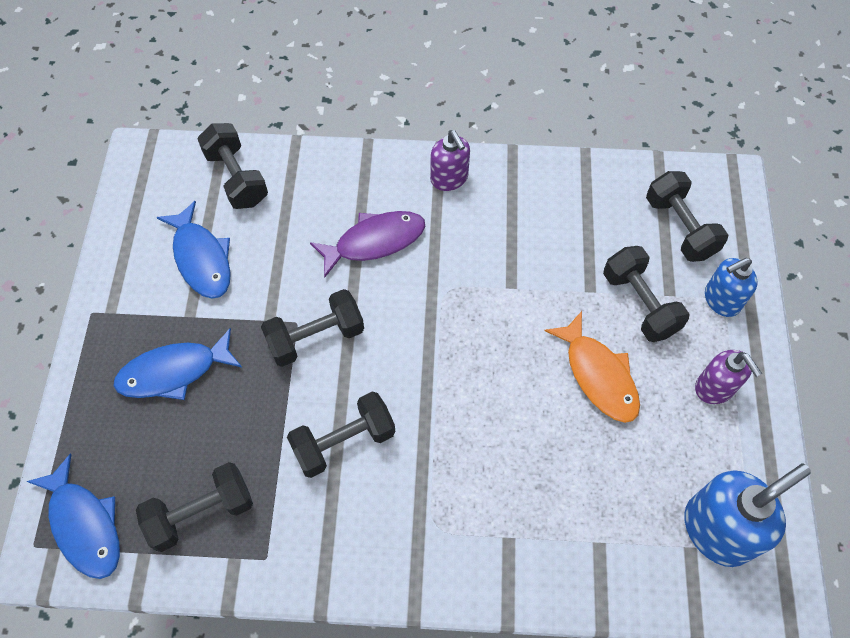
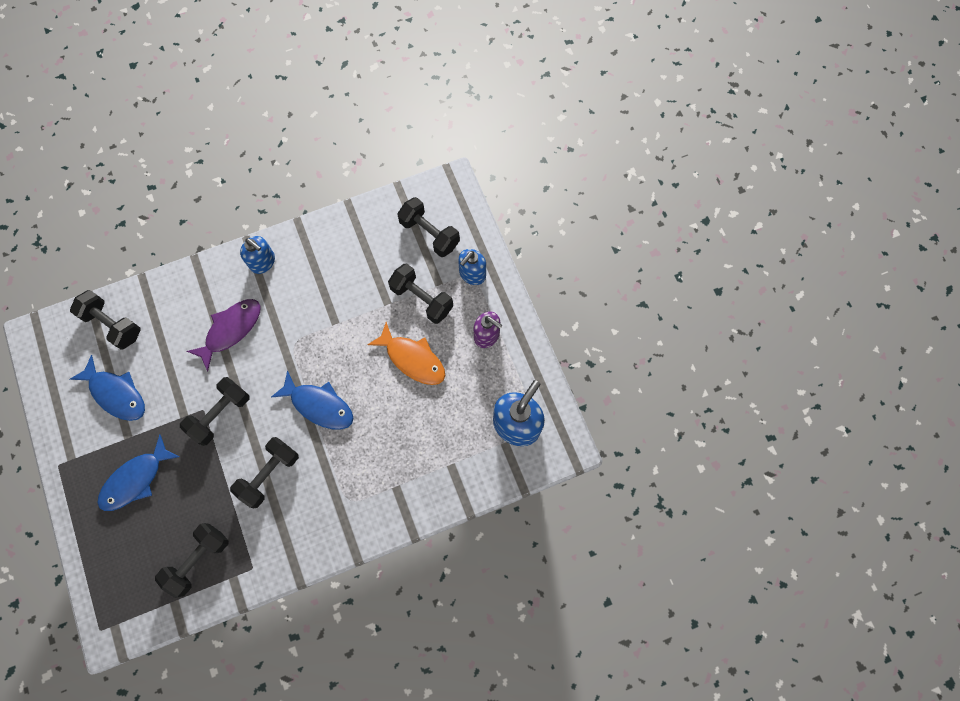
camera: 25 degrees left, 10 degrees up
blue fish [27,454,120,579] -> blue fish moved to [271,371,353,430]
purple soap dispenser [430,130,470,191] -> blue soap dispenser [240,236,275,274]

